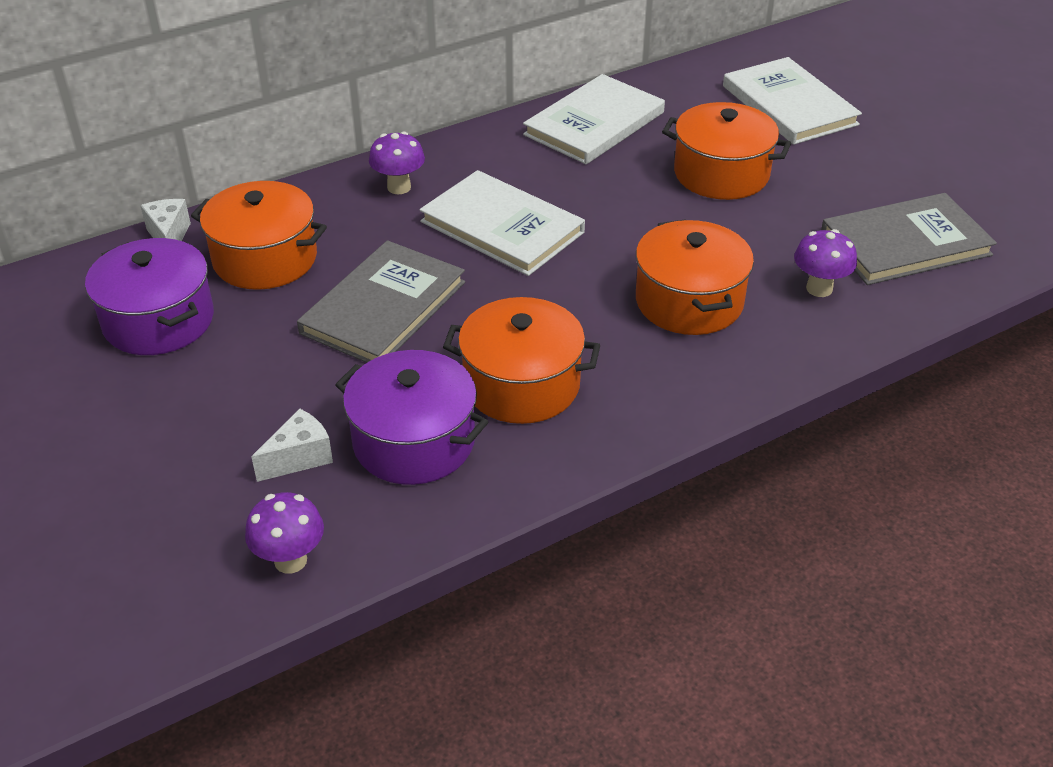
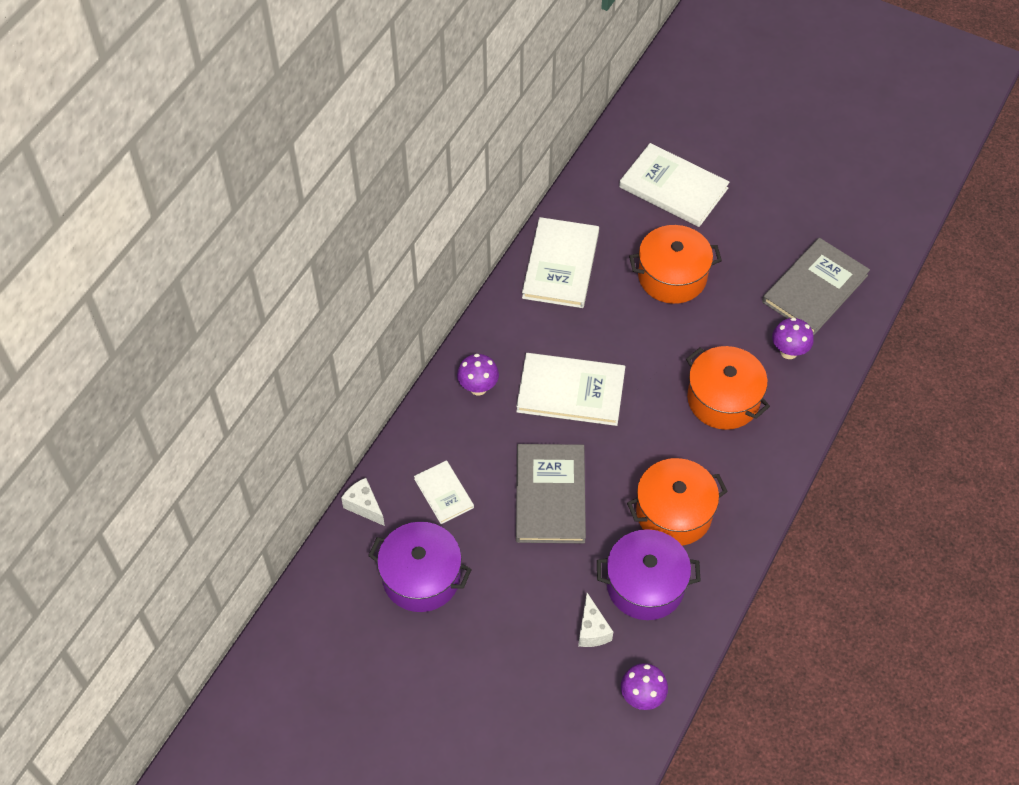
camera: 30 degrees left, 15 degrees up
orange pot [191,181,327,290] -> white book [414,460,474,524]
white cheese [251,409,333,482] -> white cheese turned 150 degrees clockwise [578,593,613,647]

